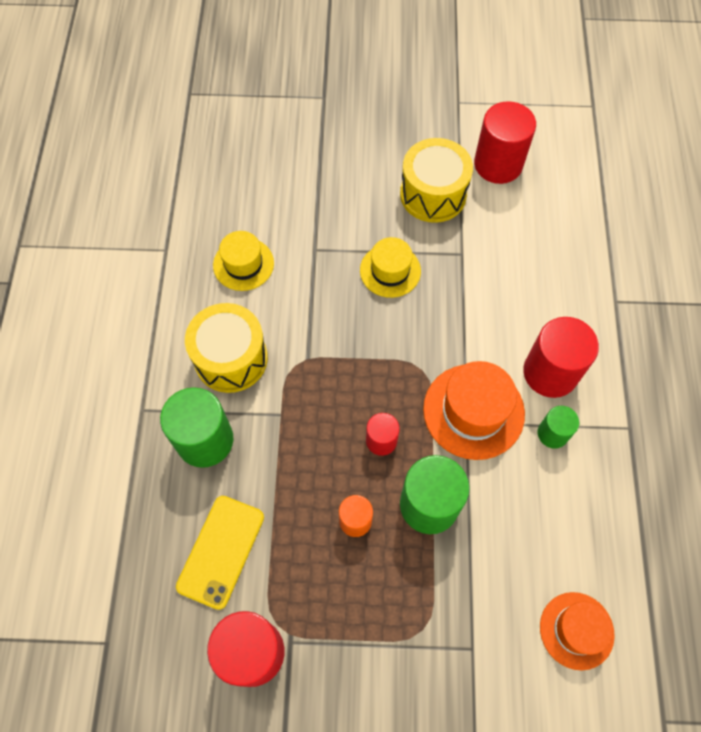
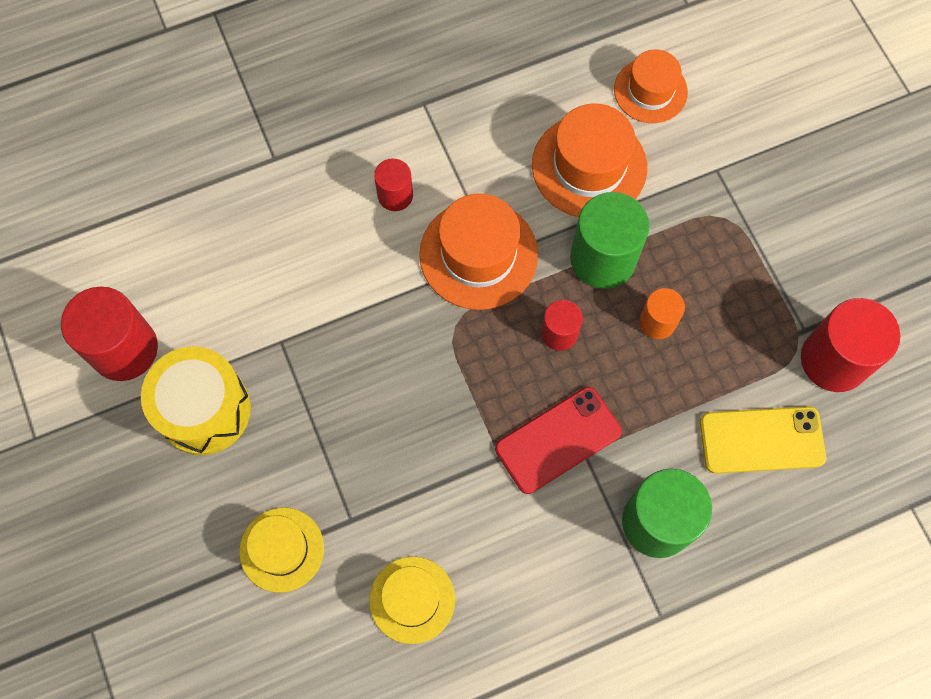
camera: 115 degrees left, 5 degrees up
yellow drum [185,303,268,393] -> none
yellow hat [360,237,421,298] -> yellow hat moved to [239,508,324,593]
red cylinder [523,317,599,398] -> red cylinder [374,158,413,211], size x0.55
green cylinder [538,406,579,449] -> none
none -> red phone [495,387,622,494]
none -> orange hat [532,103,647,217]

